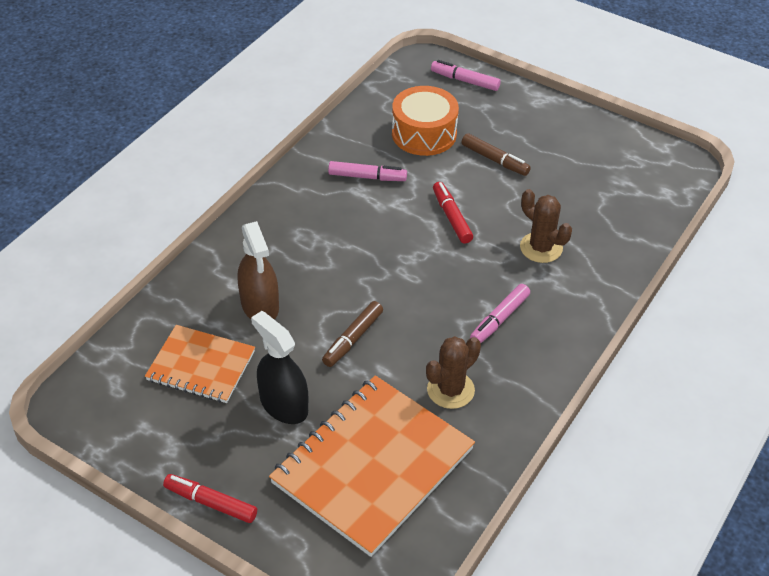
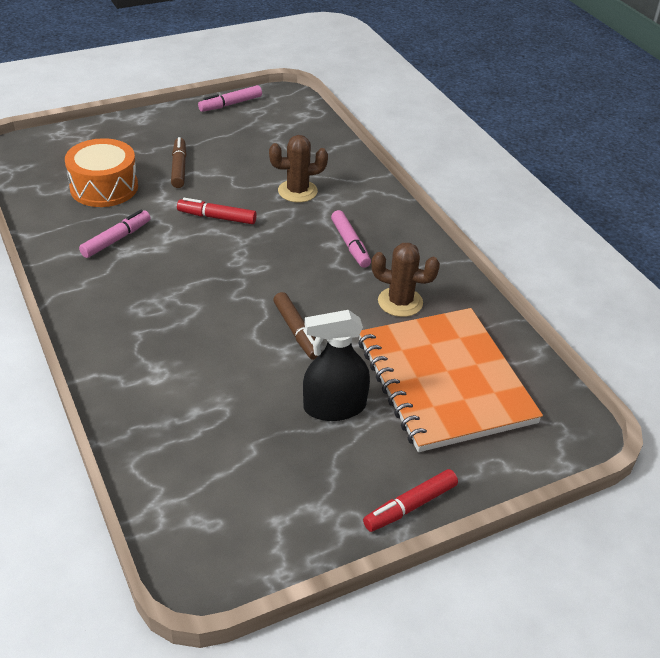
camera: 60 degrees left, 5 degrees down
orange notebook [145,325,255,403] -> none
brown spray bottle [238,221,279,320] -> none
brown cactus [426,336,481,409] -> brown cactus turned 60 degrees counterclockwise [371,243,440,317]
pink marker [431,60,501,91] -> pink marker moved to [198,85,262,112]
brown marker [461,133,531,176] -> brown marker turned 75 degrees counterclockwise [171,137,187,188]

